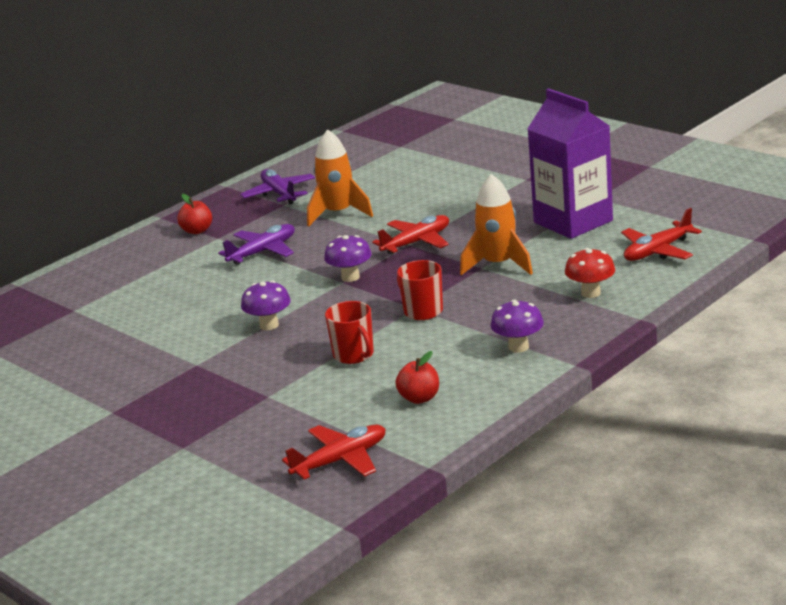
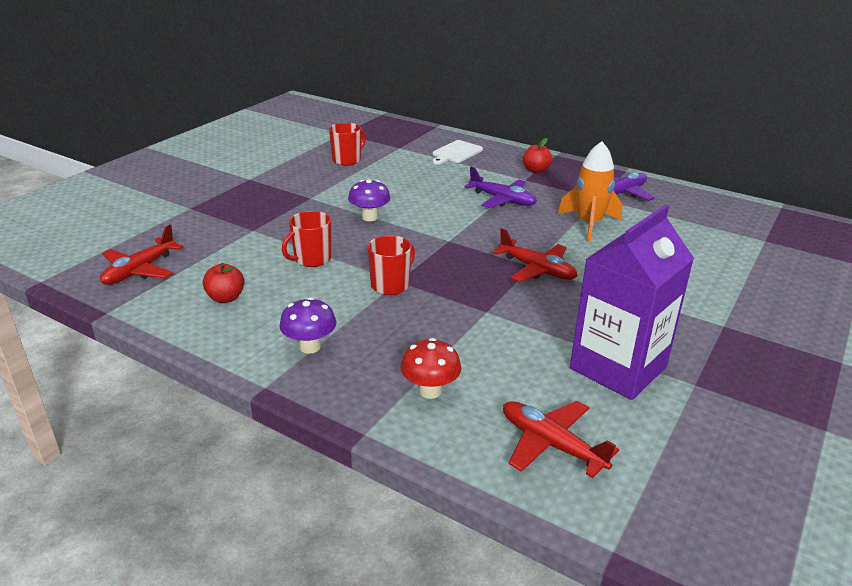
camera: 75 degrees right, 5 degrees up
red plane [282,425,386,479] -> red plane turned 75 degrees clockwise [100,225,184,285]
purple mushroom [324,235,372,282] -> none
orange rocket [460,174,533,275] -> none
none -> red mug [329,123,366,166]
none -> white cutting board [432,140,483,165]

